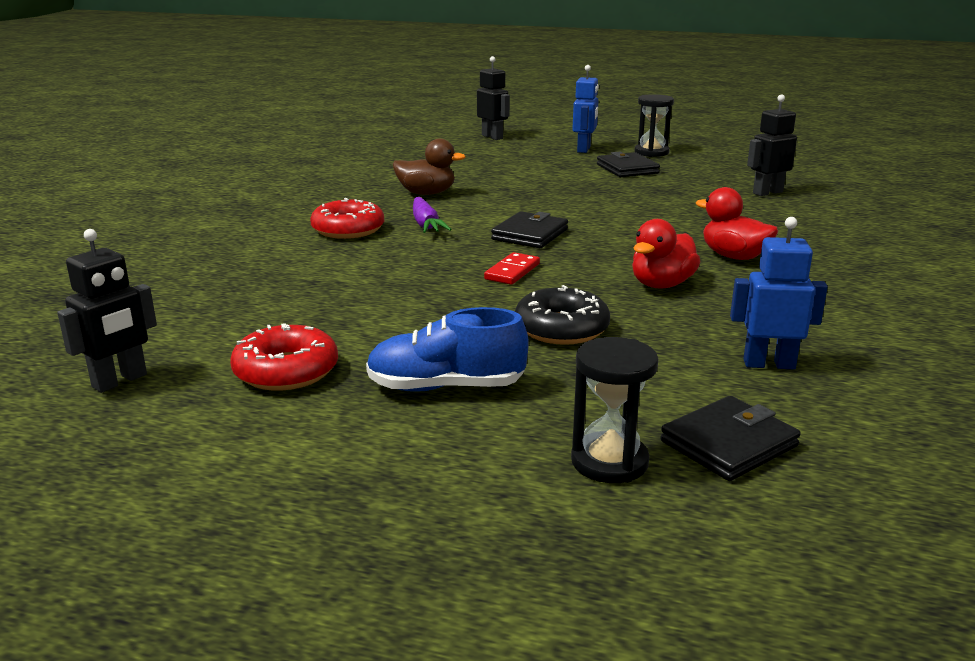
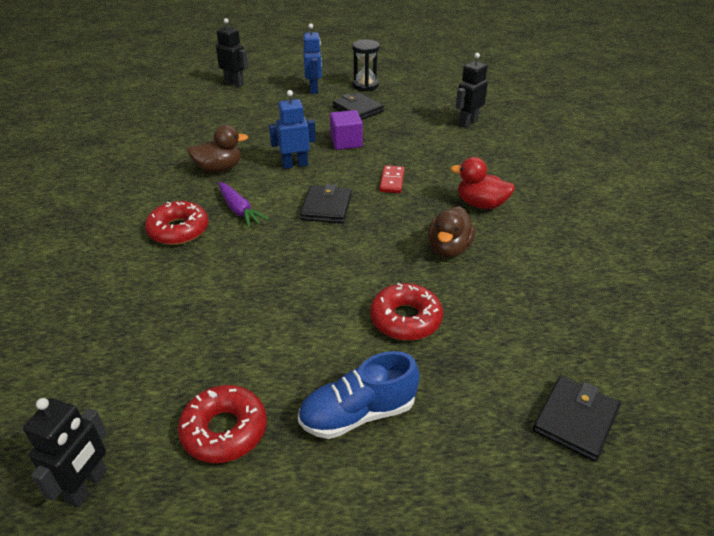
camera: 20 degrees left, 15 degrees up
red domino [484,252,540,285] -> red domino moved to [379,165,405,193]
black donut [515,285,610,345] -> red donut [370,283,443,341]
black hourglass [571,337,658,483] -> none
red duck [632,219,701,288] -> brown duck [428,206,476,258]
blue robot [730,217,828,369] -> blue robot moved to [269,90,316,169]
none -> purple cube [330,110,363,150]

